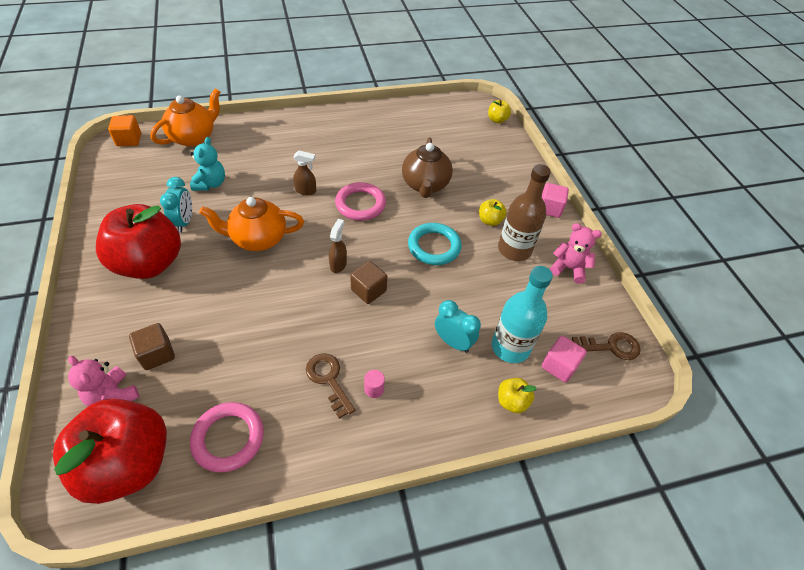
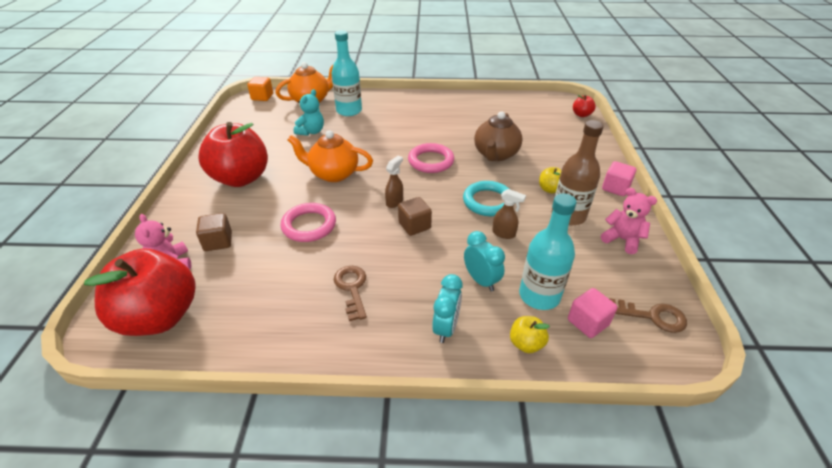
camera: 20 degrees right, 10 degrees down
turquoise clock [160,177,192,233] -> turquoise clock moved to [432,274,463,343]
pink ring [190,402,264,472] -> pink ring moved to [281,203,336,242]
brown spray bottle [293,151,316,195] -> brown spray bottle moved to [492,189,526,239]
pink cylinder [364,370,385,398] -> none
yellow apple [488,100,511,123] -> red apple [573,95,595,117]
none -> turquoise bottle [332,30,362,116]

